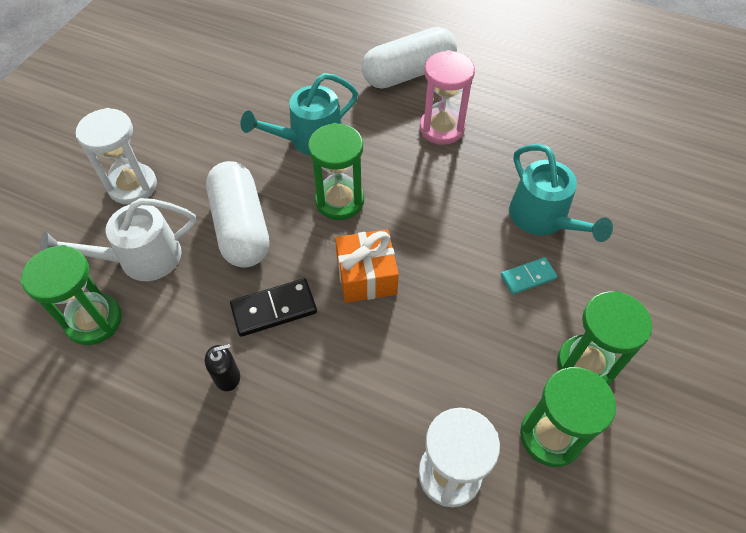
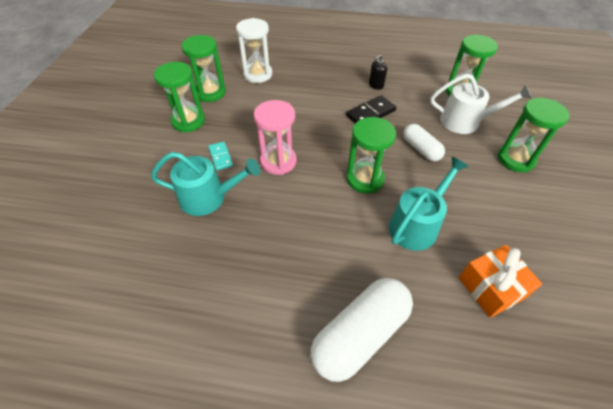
camera: 165 degrees right, 5 degrees down
white watering can [40,198,196,281] -> white watering can turned 45 degrees clockwise [430,74,532,134]
white hourglass [76,108,157,205] -> green hourglass [497,98,569,172]
white capsule [206,161,269,268] -> white capsule [403,124,445,162], size x0.59
orange gift [335,229,399,303] -> orange gift moved to [459,245,542,318]
pink hourglass [420,50,475,145] -> pink hourglass moved to [254,100,297,175]
turquoise domino [501,257,557,295] -> turquoise domino turned 75 degrees counterclockwise [208,142,233,171]
turquoise watering can [509,144,613,242] -> turquoise watering can turned 135 degrees clockwise [151,152,260,216]

